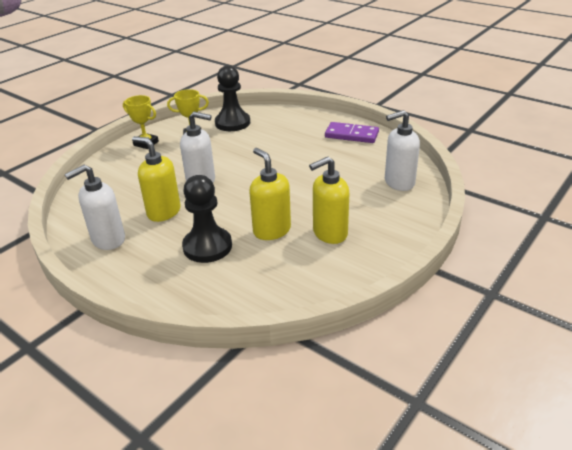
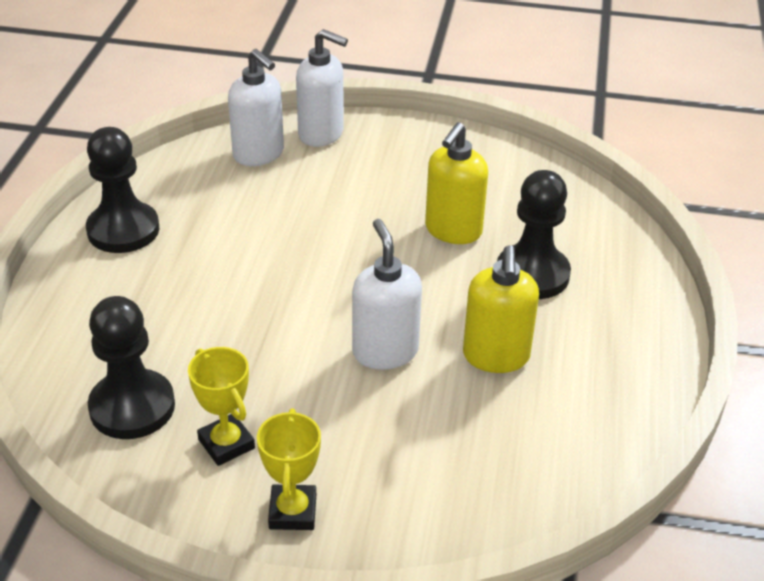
camera: 120 degrees left, 5 degrees up
white soap dispenser [65,165,125,250] -> white soap dispenser moved to [296,29,348,147]
yellow soap dispenser [309,156,350,244] -> none
purple domino [325,122,379,143] -> black pawn [86,127,159,253]

